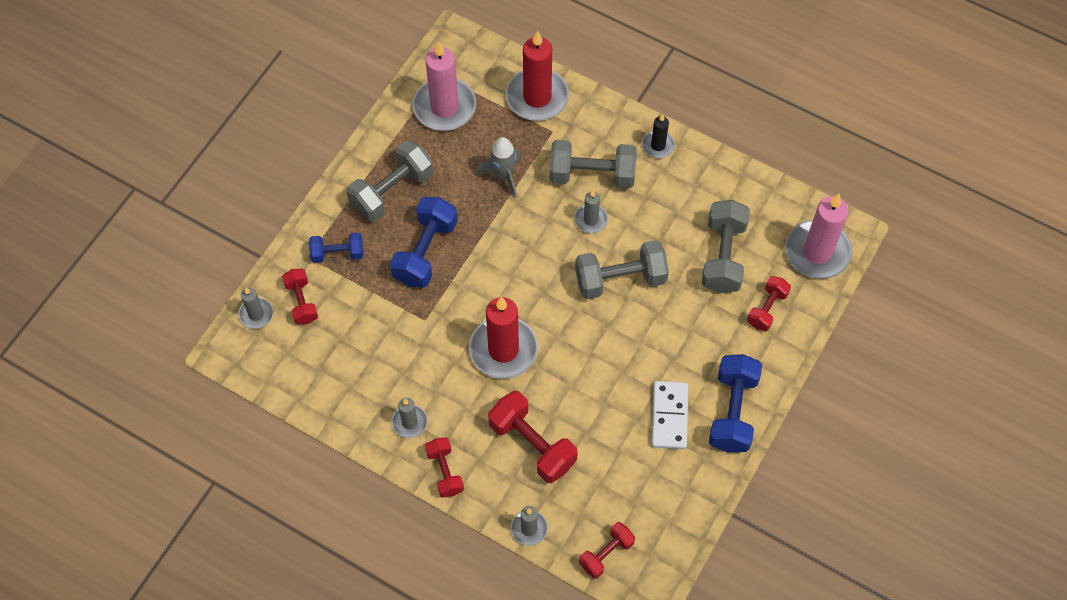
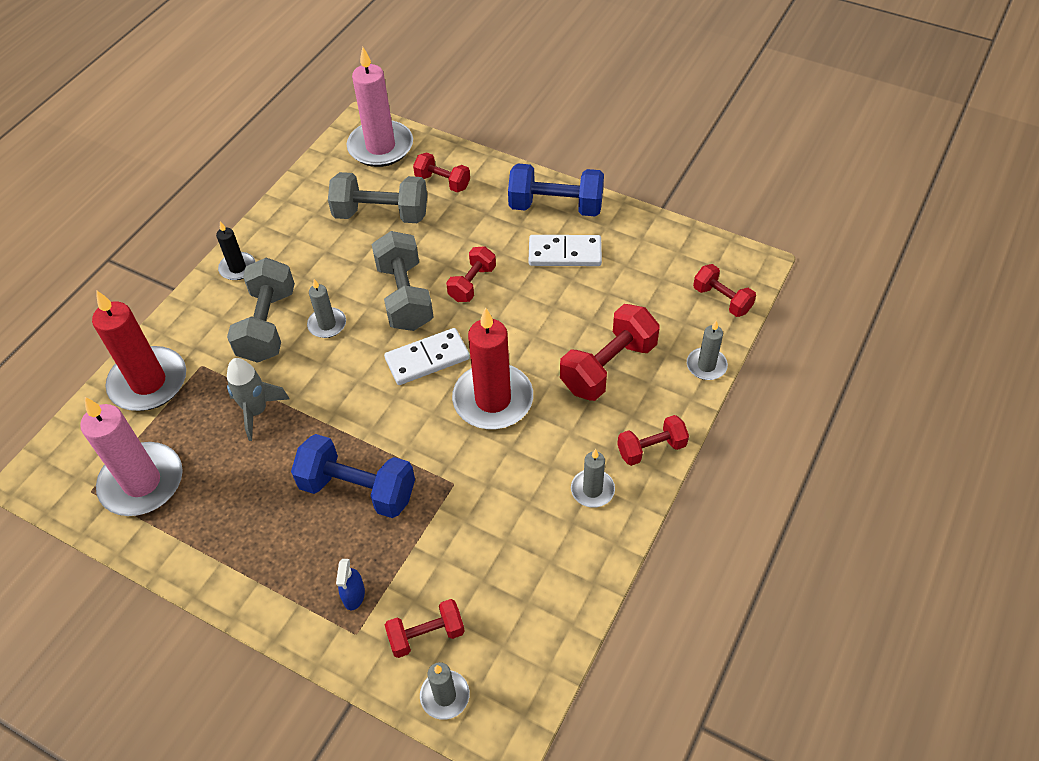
camera: 90 degrees left, 10 degrees down
blue dumbbell [309,233,363,263] -> blue spray bottle [336,559,365,610]
grey dumbbell [347,140,433,222] -> none
none -> white domino [384,328,470,385]
none -> red dumbbell [446,246,496,302]

